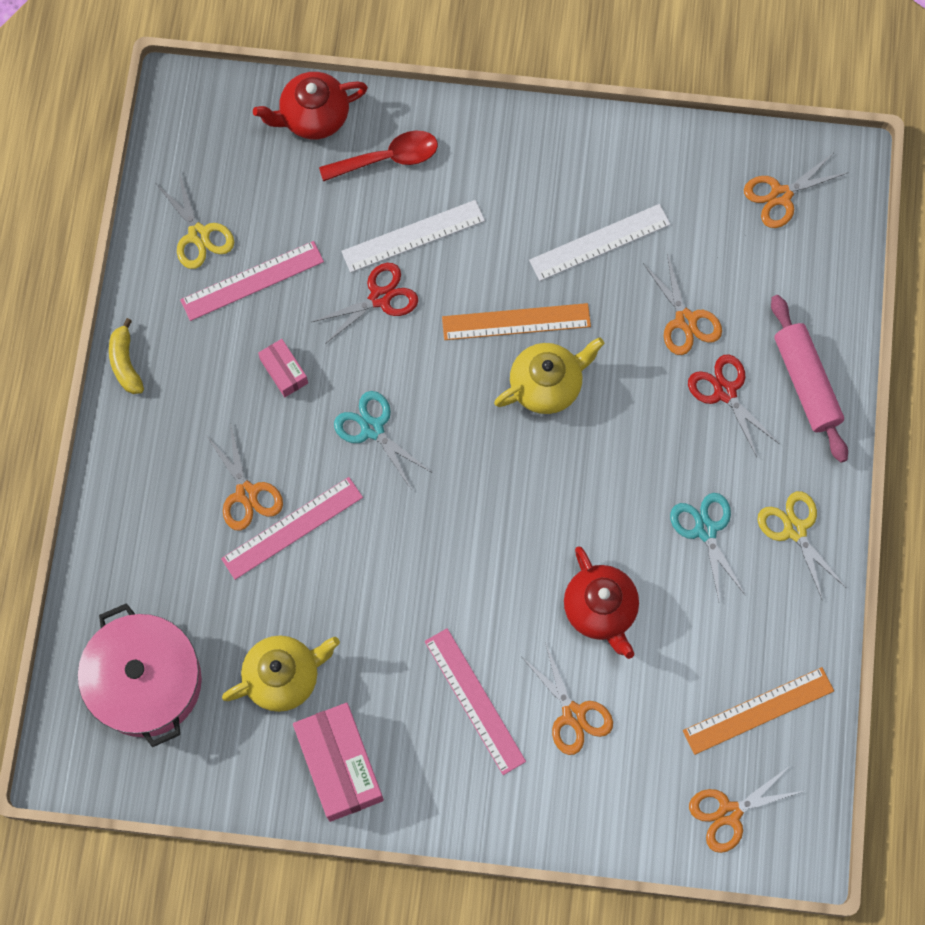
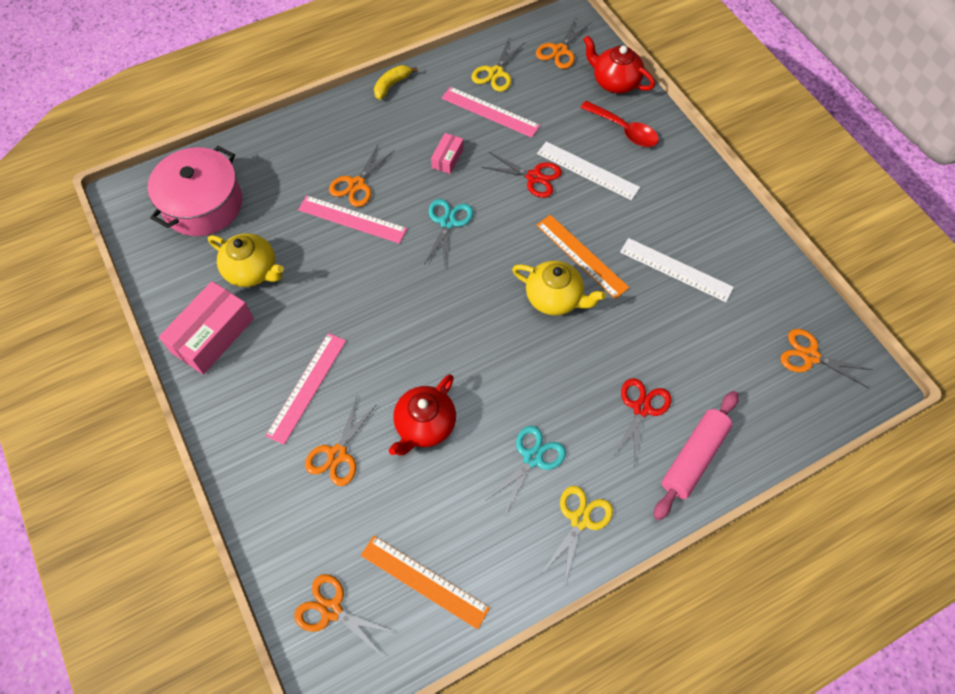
camera: 55 degrees right, 10 degrees down
orange scissors [643,253,722,355] -> orange scissors moved to [536,19,591,69]

